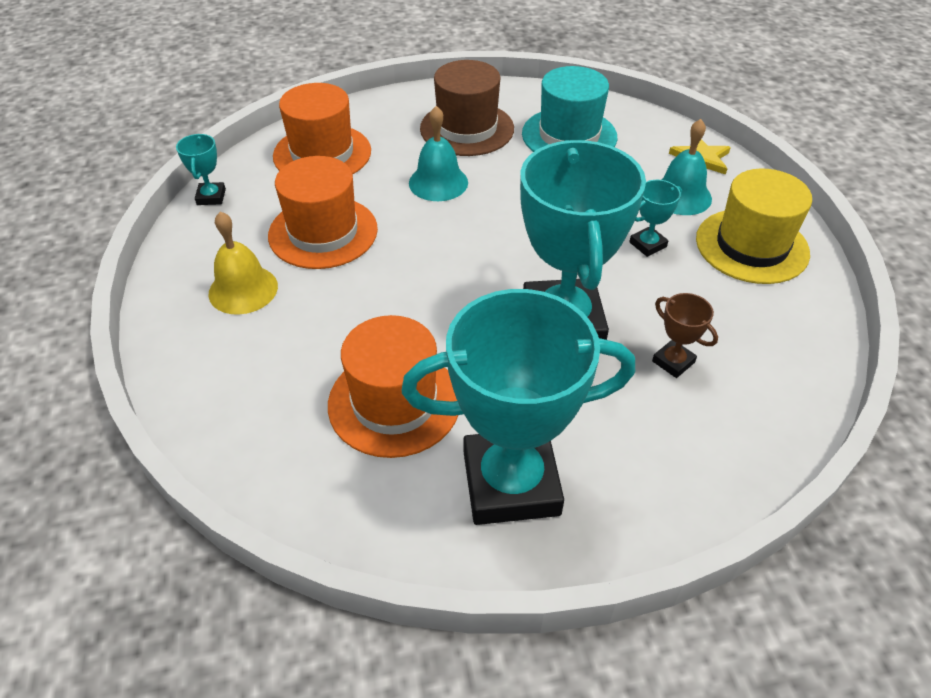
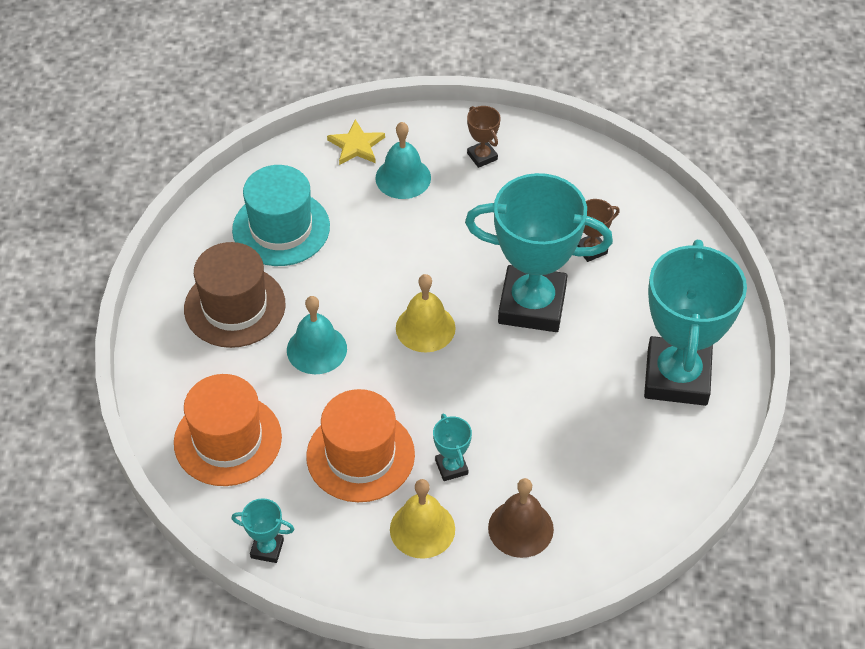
camera: 75 degrees left, 5 degrees up
orange hat [328,315,458,458] -> none
turquoise trophy [629,180,682,257] -> turquoise trophy moved to [433,414,472,481]
yellow hat [696,168,812,284] -> brown trophy [467,106,501,168]
none -> yellow bell [396,274,456,352]
none -> brown bell [488,478,554,558]

